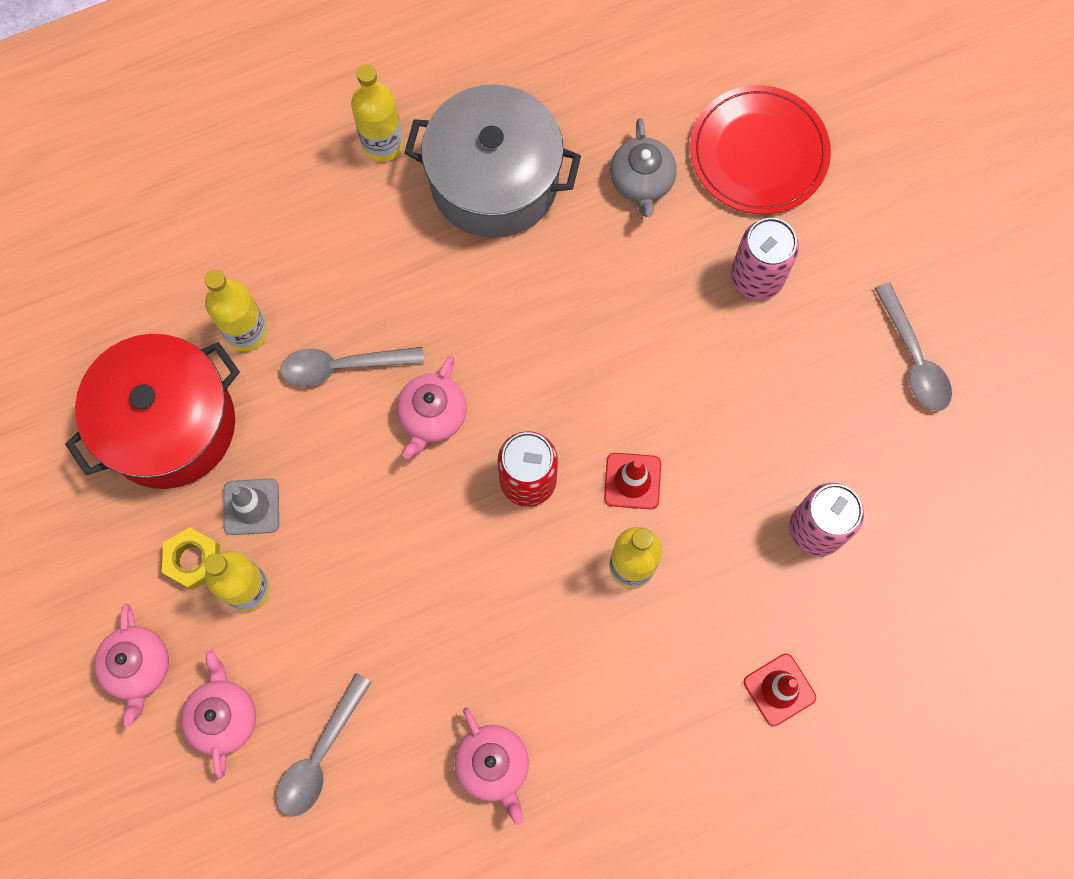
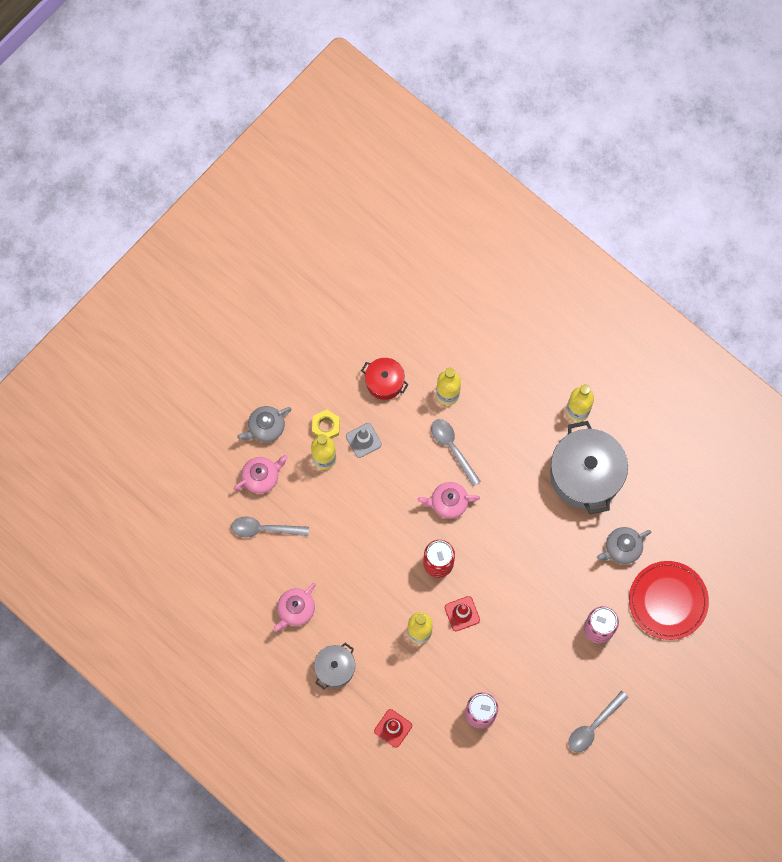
camera: 65 degrees right, 0 degrees up
red pot [65,334,240,489] -> red pot [361,358,409,400], size x0.53
pink teapot [94,604,169,727] -> grey teapot [237,406,292,442]
none -> grey pot [314,643,355,689]

